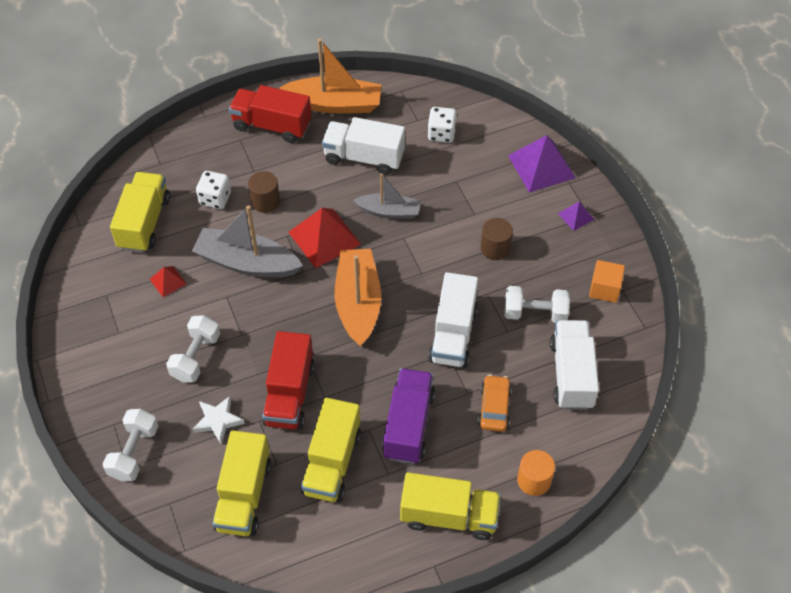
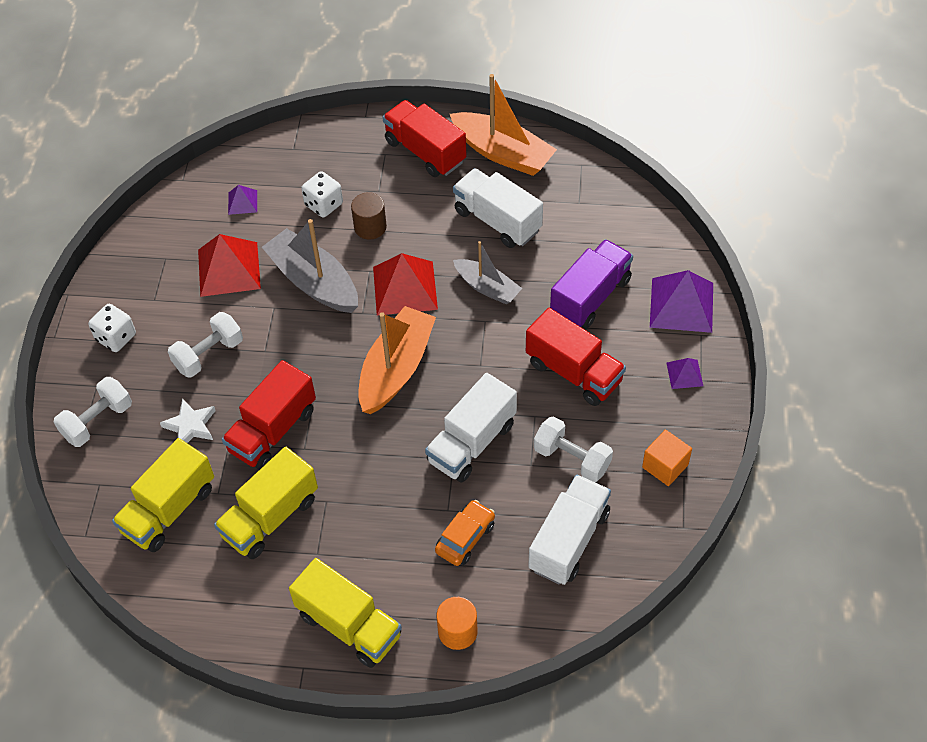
camera: 30 degrees right, 0 degrees up
yellow truck [110,172,170,253] -> purple pyramid [228,185,257,215]
red pyramid [150,266,186,297] -> red pyramid [198,234,261,297], size x2.00
purple truck [382,368,435,464] -> purple truck moved to [550,239,633,329]
white dice [427,107,457,143] -> white dice moved to [88,304,136,352]
brown cylinder [481,218,513,260] -> red truck [526,308,626,406]

